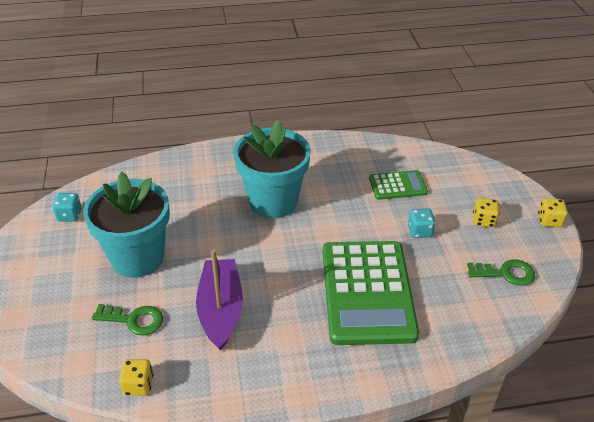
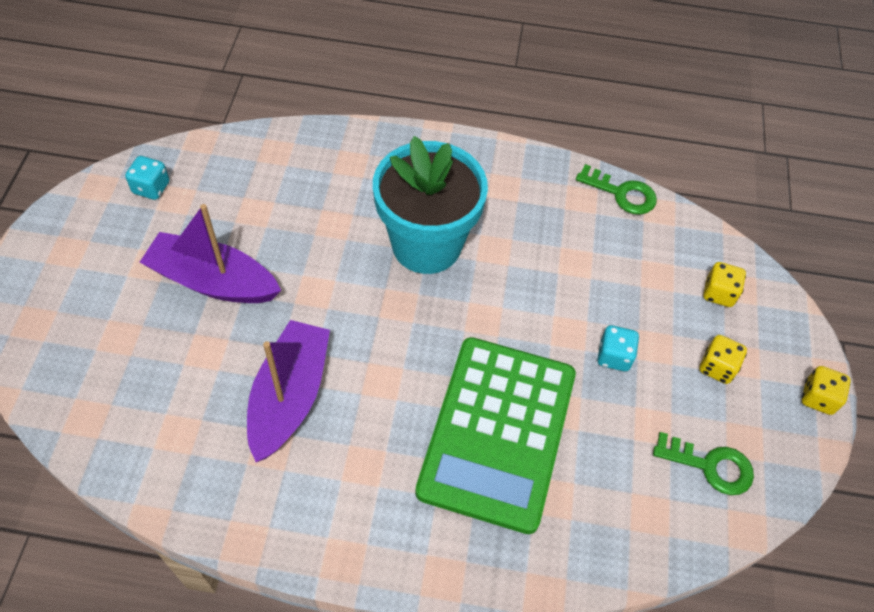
camera: 15 degrees right, 15 degrees up
turquoise flower pot [83,172,170,278] -> purple boat [140,204,281,303]
green key [92,304,163,335] -> green key moved to [576,164,657,215]
yellow dice [119,359,153,395] -> yellow dice moved to [703,262,746,307]
green calculator [369,170,428,200] -> none

